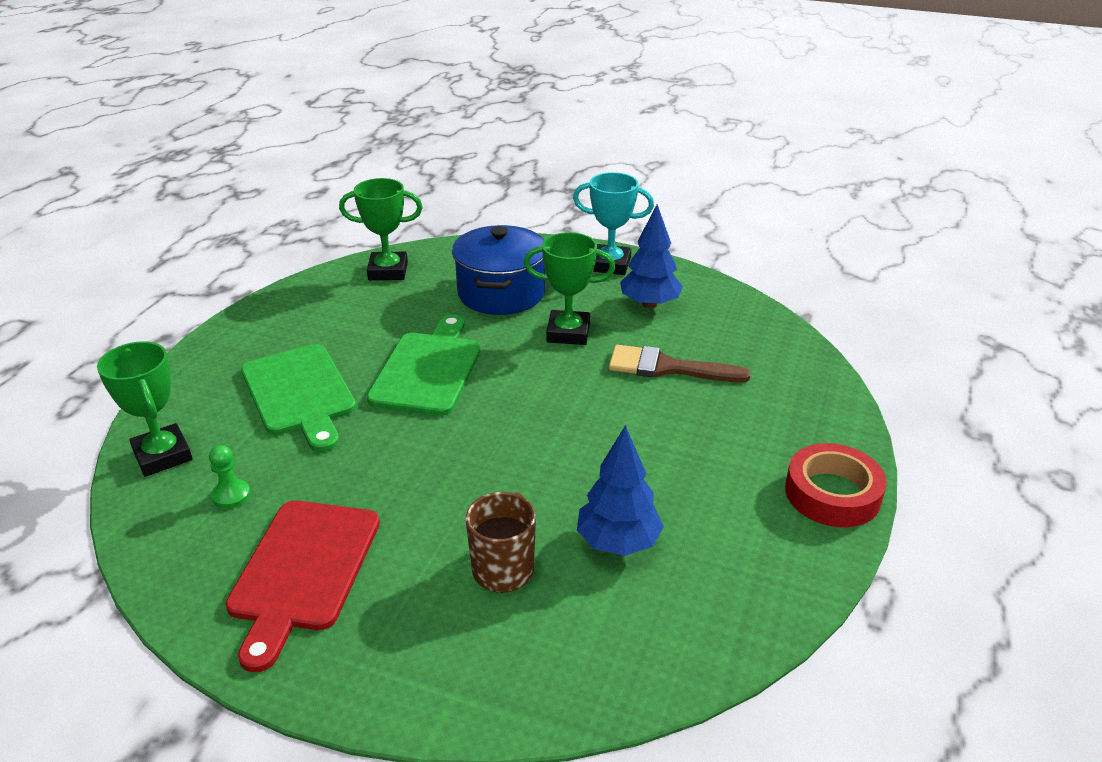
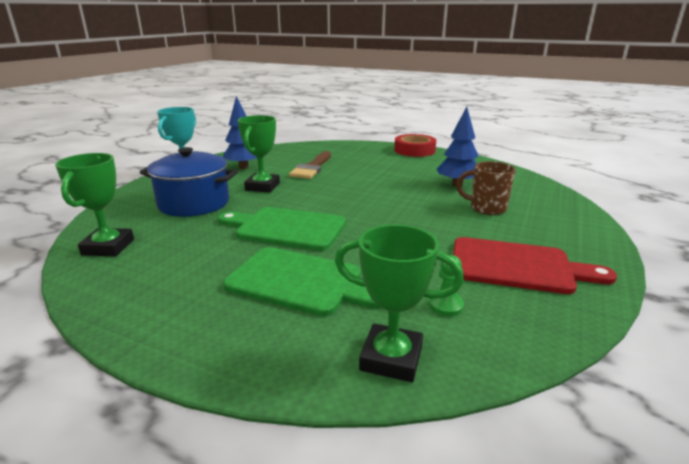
camera: 85 degrees left, 10 degrees down
green trophy [97,341,192,477] -> green trophy turned 45 degrees clockwise [335,225,464,382]
green cutting board [241,344,356,452] -> green cutting board turned 45 degrees clockwise [223,247,382,316]

